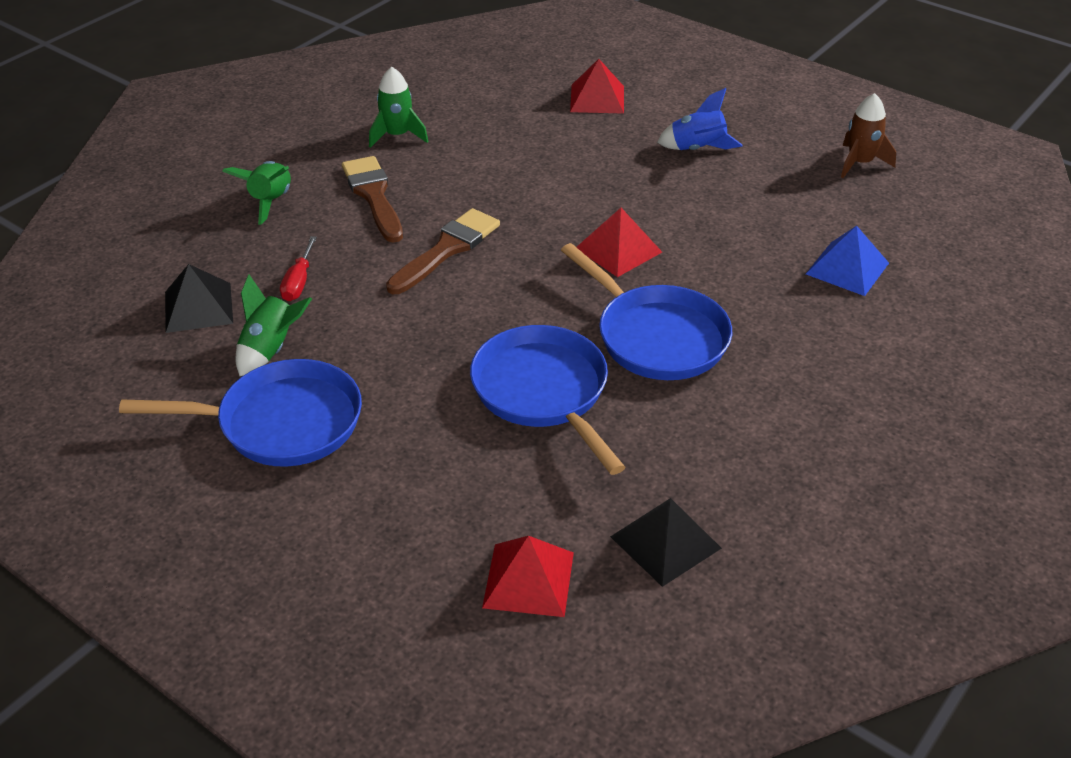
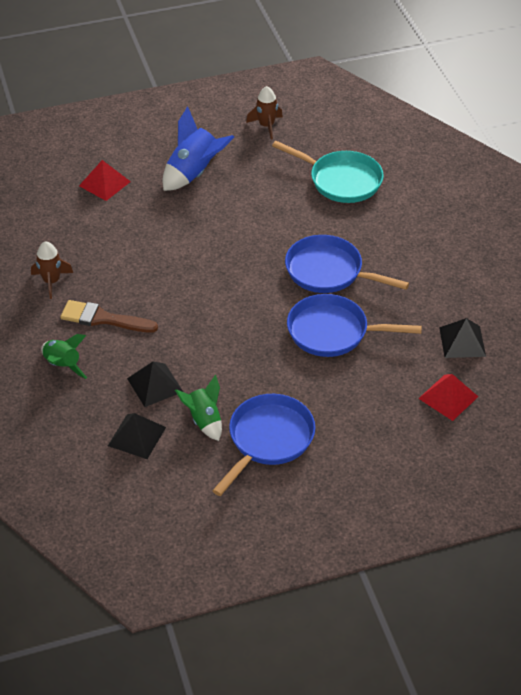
camera: 55 degrees left, 5 degrees up
red screwdriver [280,236,317,301] -> black pyramid [127,362,183,407]
green rocket [369,67,428,148] -> brown rocket [31,241,73,299]
brown brush [386,208,500,294] -> none
blue pan [561,243,732,380] -> blue pan turned 150 degrees counterclockwise [285,235,409,293]
red pyramid [577,208,662,277] -> none
blue rocket [657,88,743,150] -> blue rocket [163,106,234,191], size x1.57
blue pyramid [806,226,889,296] -> turquoise pan [272,141,384,203]

